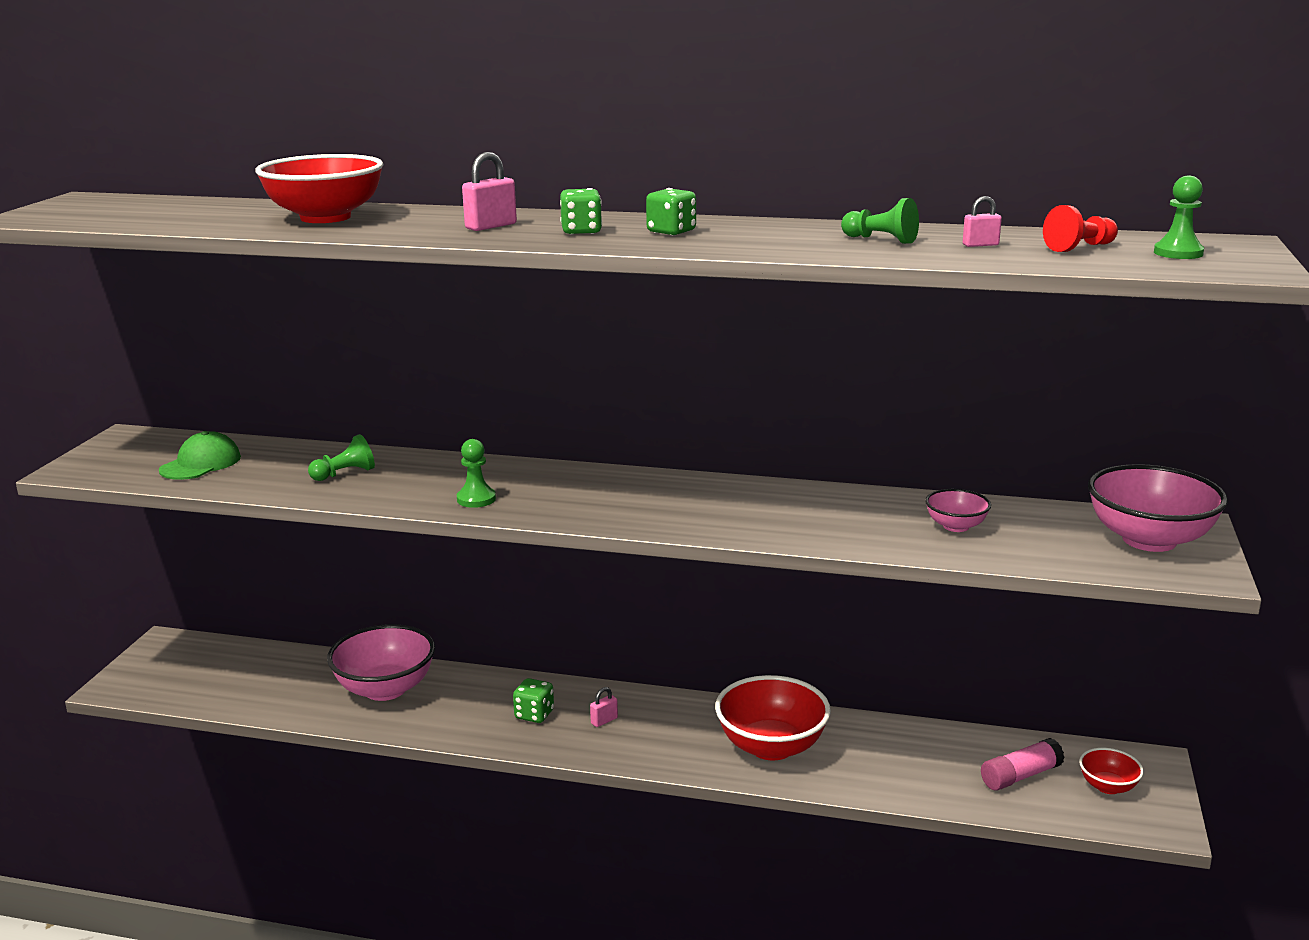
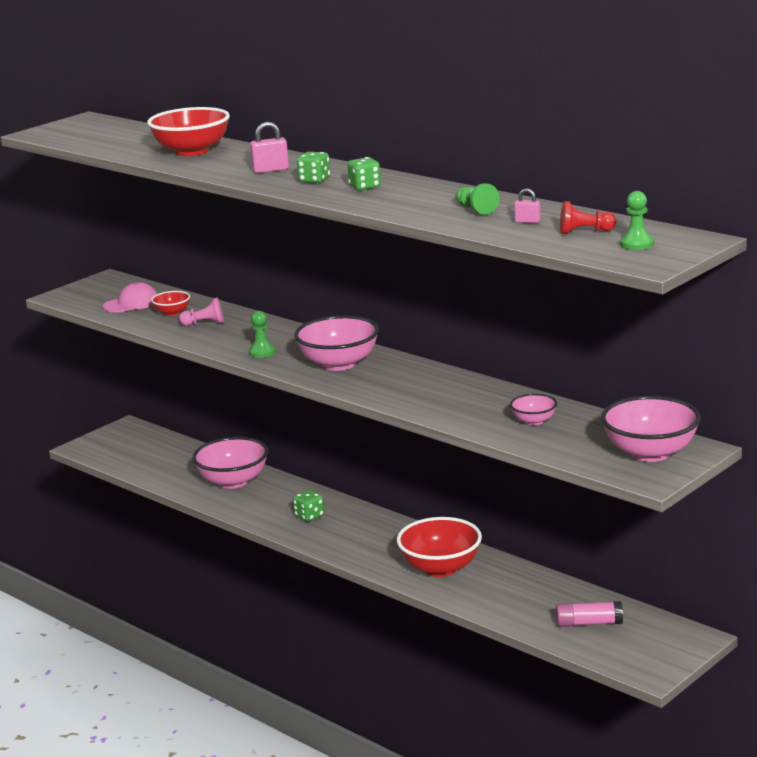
camera: 30 degrees right, 0 degrees up
green cap [159,431,241,480] -> pink cap [103,282,157,313]
green pawn [308,434,375,481] -> pink pawn [179,298,224,326]
pink padlock [590,687,618,727] -> none
red bowl [1079,748,1144,794] -> red bowl moved to [151,291,190,316]
none -> pink bowl [294,315,379,371]

